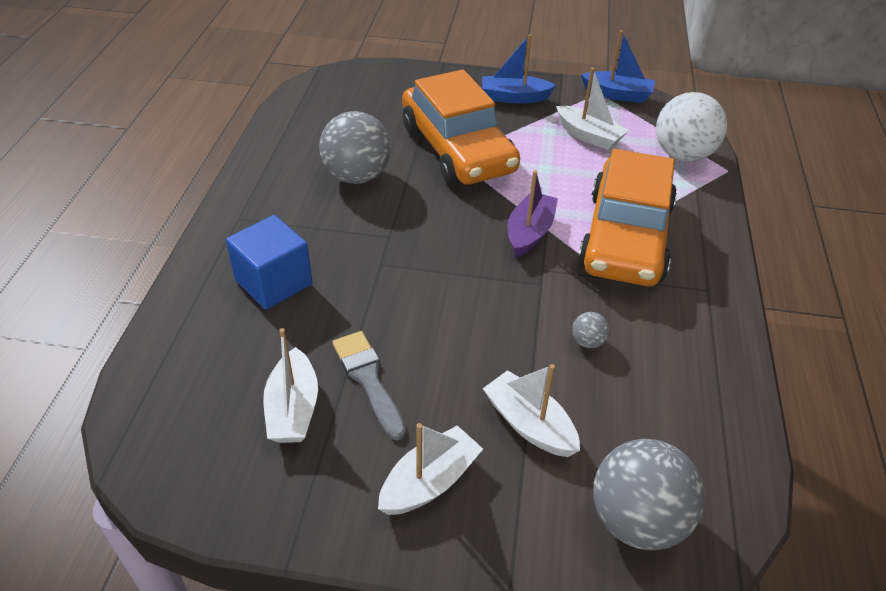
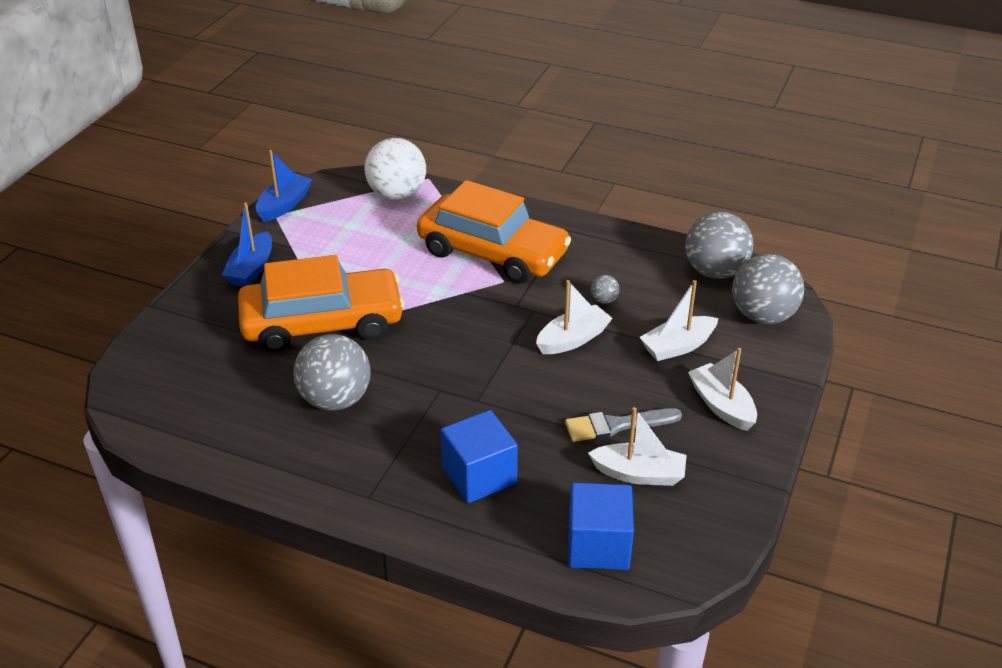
camera: 75 degrees left, 5 degrees down
purple boat [507,170,558,258] -> none
white boat [556,67,629,150] -> white boat moved to [536,280,613,354]
none -> blue cube [568,483,634,570]
none -> grey ball [685,211,753,279]

